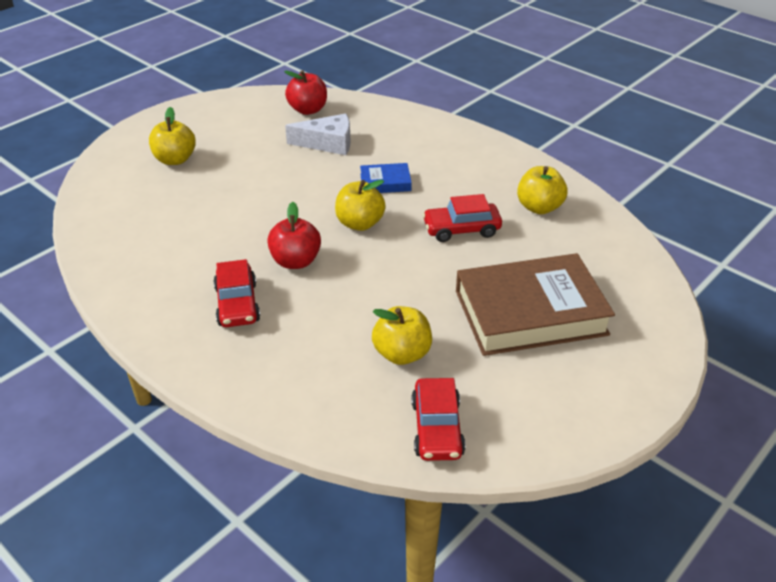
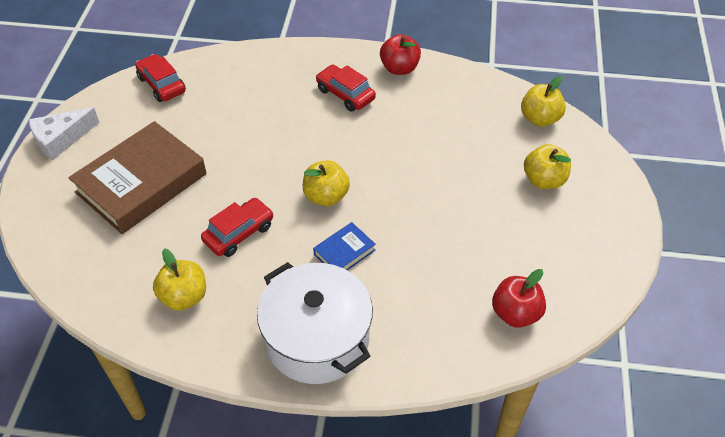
camera: 145 degrees right, 10 degrees up
red apple [267,202,321,269] -> red apple moved to [380,34,421,75]
white cheese [285,113,350,155] -> white cheese moved to [29,107,100,160]
yellow apple [372,306,432,365] -> yellow apple moved to [521,76,566,127]
none -> white pot [257,262,373,384]

